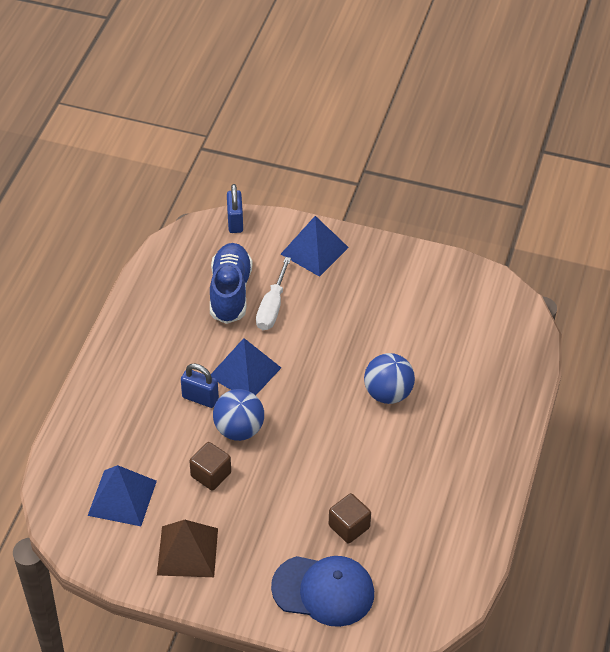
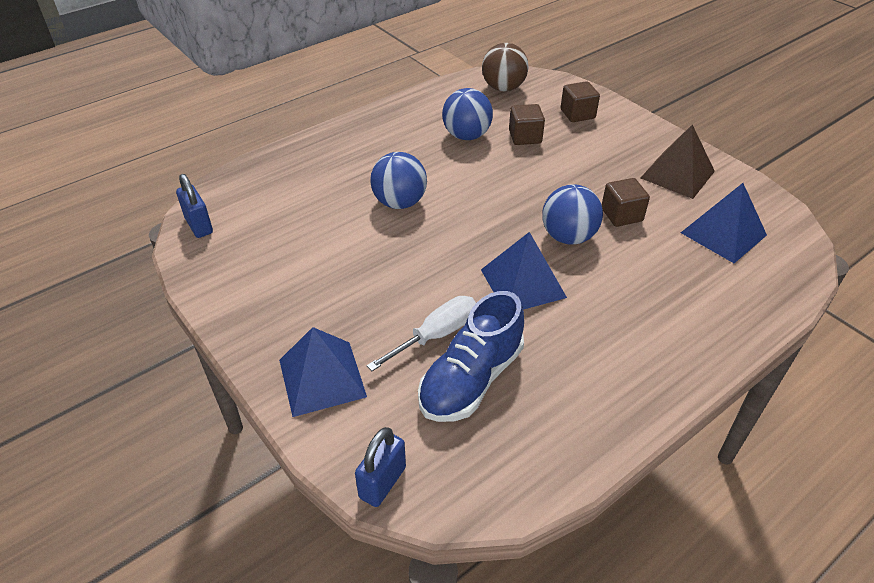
camera: 145 degrees left, 5 degrees down
blue padlock [181,363,219,408] -> blue padlock moved to [176,174,213,238]
blue cap [271,556,374,627] -> brown cube [561,81,600,122]
none -> blue ball [442,88,493,140]
none -> brown ball [482,43,529,91]

